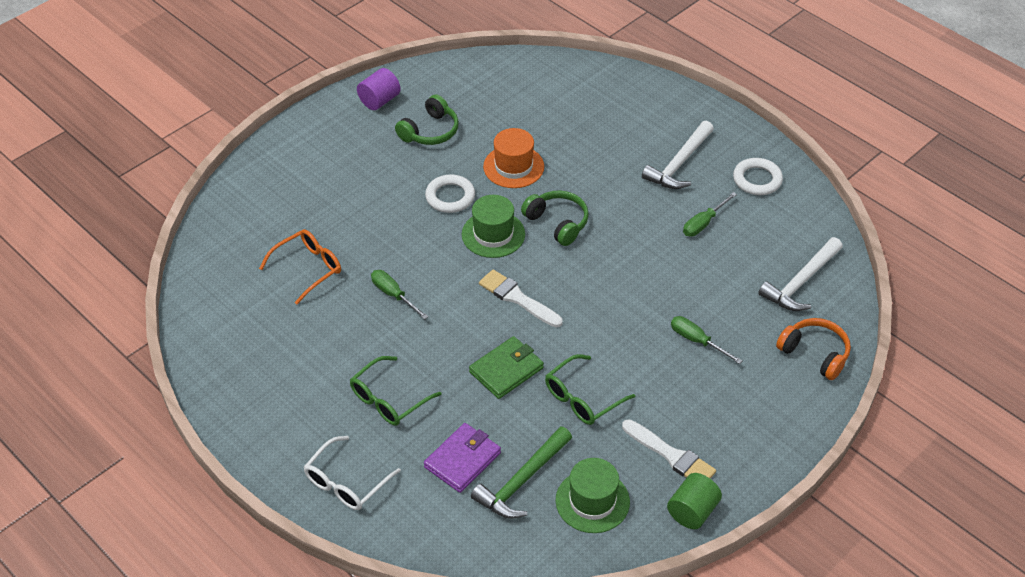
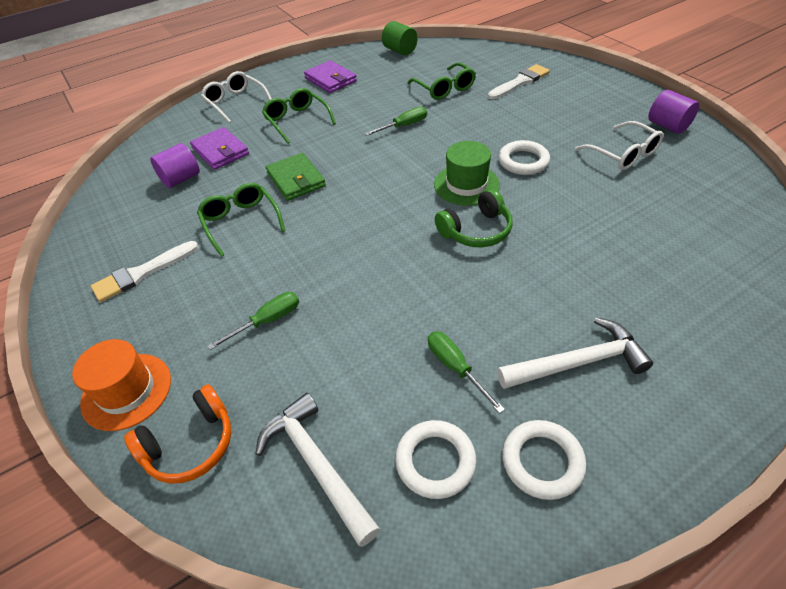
camera: 105 degrees right, 0 degrees up
orange glasses [259,229,341,304] -> green glasses [407,62,476,100]
green headphones [395,94,459,145] -> white glasses [575,121,664,170]
green hammer [471,426,572,519] -> purple cylinder [150,143,200,188]
white brush [479,270,562,327] -> white brush moved to [488,64,550,99]
orange hat [483,128,544,188] -> orange hat moved to [72,339,171,431]
green hat [556,458,630,533] -> none
white hammer [642,121,714,189] -> white hammer turned 120 degrees clockwise [497,317,653,389]
green cylinder [667,473,722,529] -> green cylinder moved to [382,21,418,56]
none -> purple wallet [304,60,357,93]
none -> white ring [395,420,476,499]

